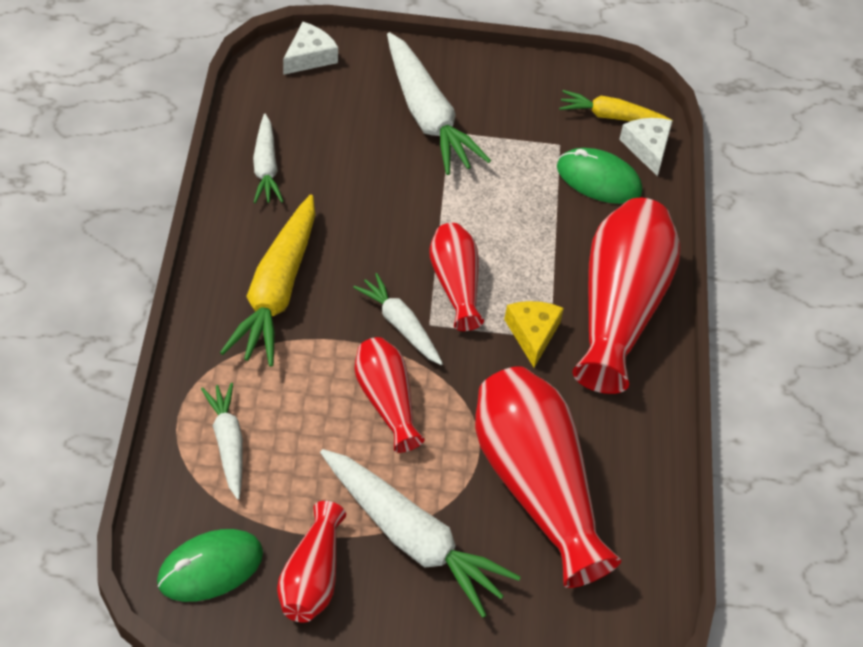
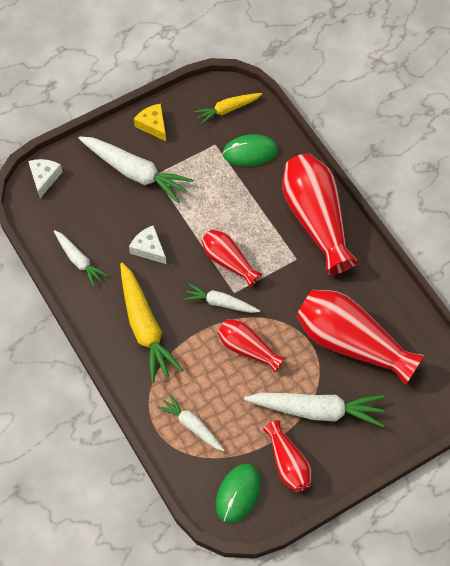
camera: 30 degrees left, 10 degrees up
yellow cheese [504,301,564,368] -> yellow cheese moved to [134,104,166,141]
white cheese [619,118,673,176] -> white cheese moved to [129,225,166,264]

